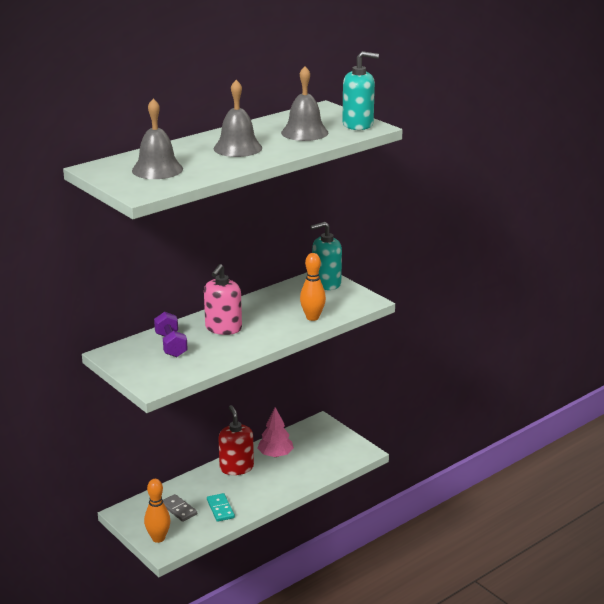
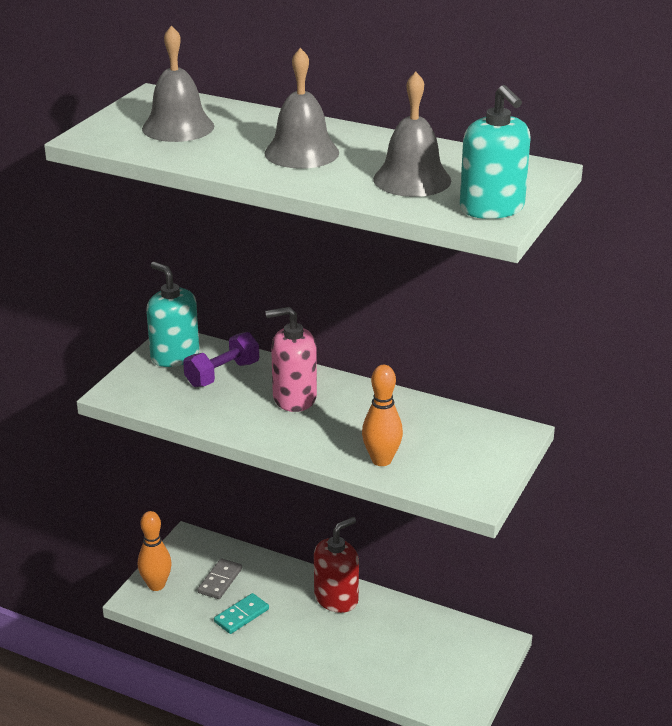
camera: 65 degrees right, 5 degrees up
pink tree [257,407,294,457] -> none
turquoise soap dispenser [310,222,342,290] -> turquoise soap dispenser moved to [146,262,199,367]

